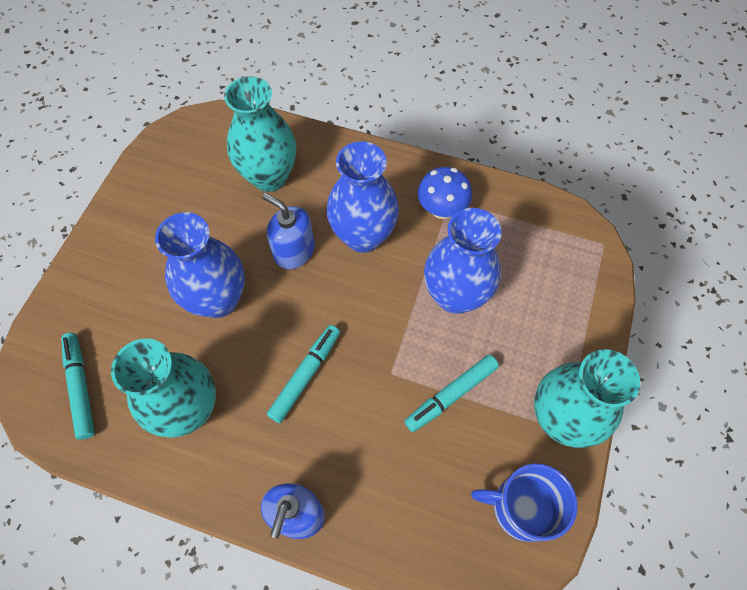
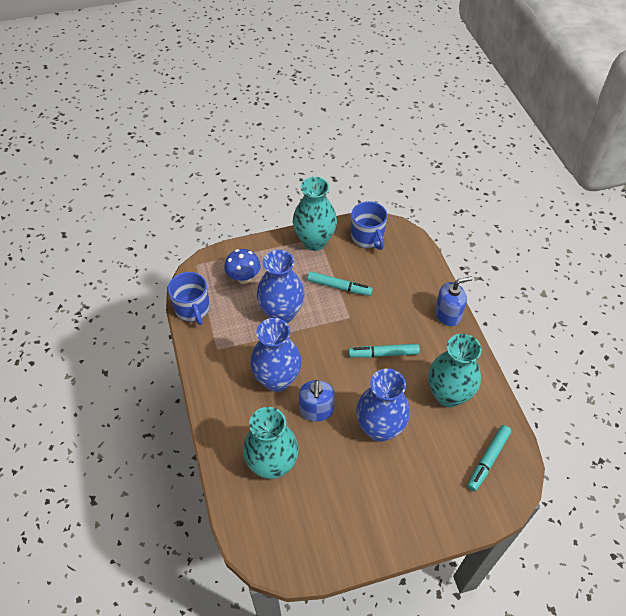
camera: 125 degrees left, 10 degrees down
blue mushroom [418,167,472,219] -> blue mushroom moved to [224,249,261,284]
none -> blue mug [168,272,210,325]

